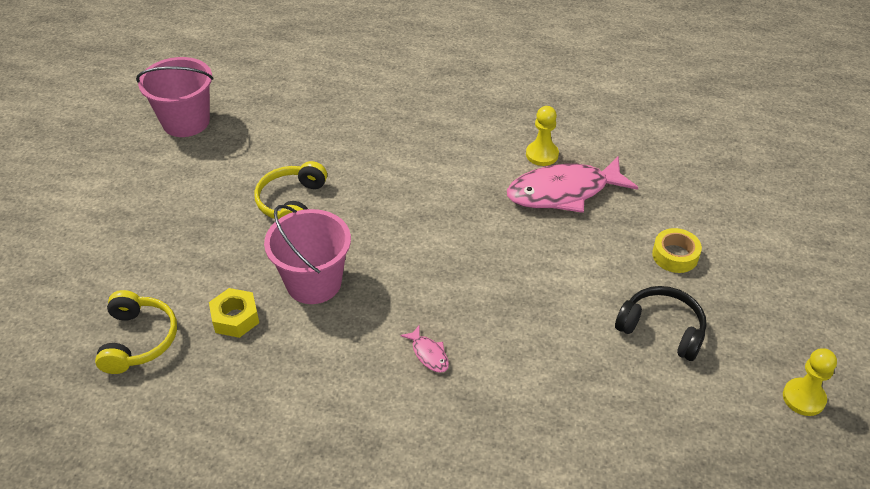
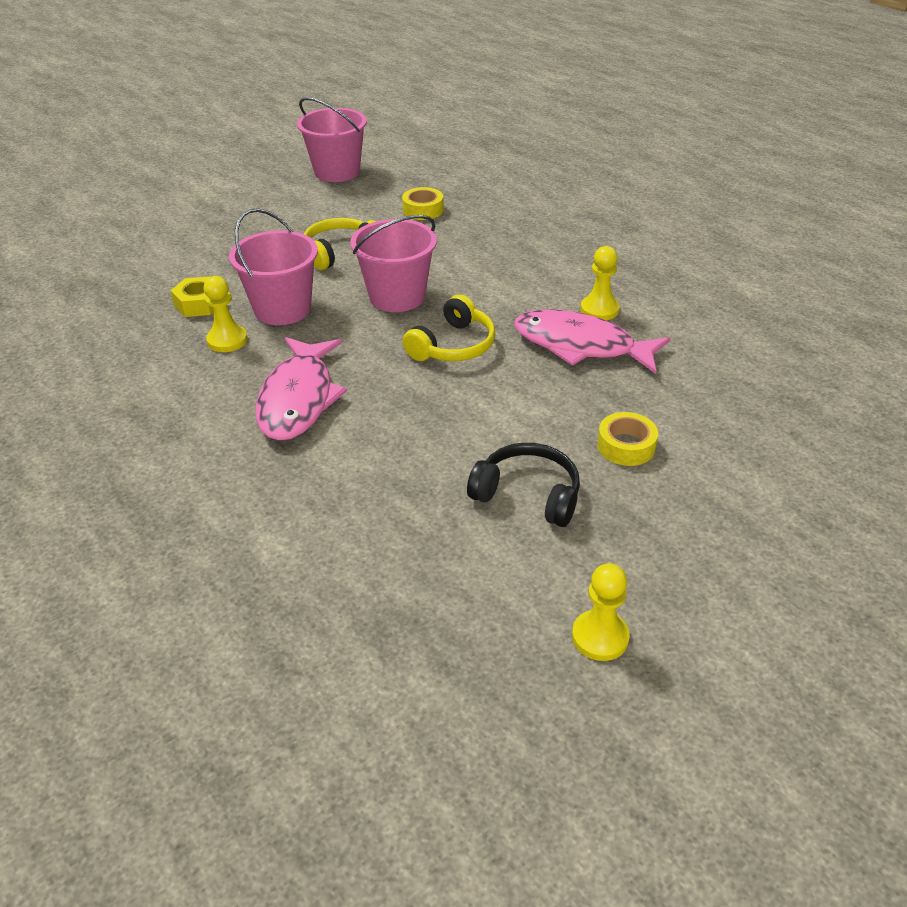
camera: 40 degrees right, 5 degrees down
yellow headphones [95,290,177,374] -> yellow headphones moved to [403,295,495,361]
pink fish [400,326,449,373] -> pink fish [255,337,347,441], size x2.42
black headphones [615,286,706,361] -> black headphones turned 45 degrees counterclockwise [467,443,580,527]
none -> yellow pawn [204,276,248,352]
none -> pink bucket [350,215,437,312]
none -> yellow tape [402,187,444,220]

